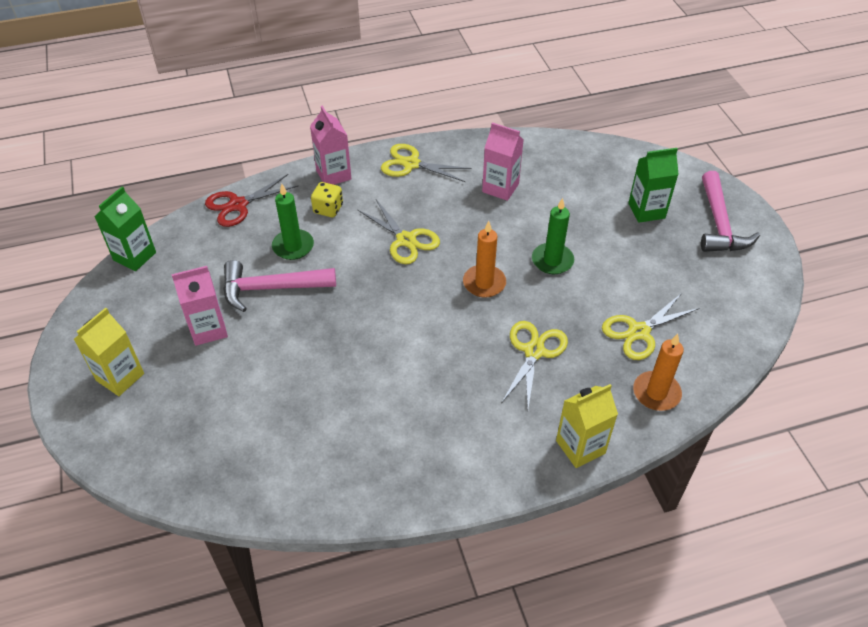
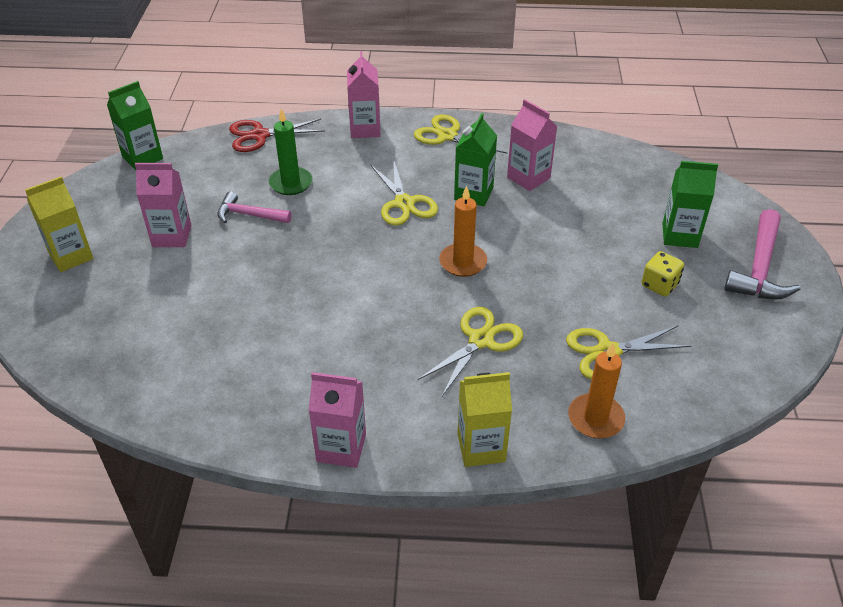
camera: 20 degrees right, 5 degrees down
pink hammer [223,260,336,312] -> pink hammer [217,191,292,223], size x0.64
yellow dice [311,182,343,217] -> yellow dice moved to [642,251,684,296]
green candle [532,198,574,274] -> none
none -> pink carton [308,372,366,468]
none -> green carton [454,113,497,206]

